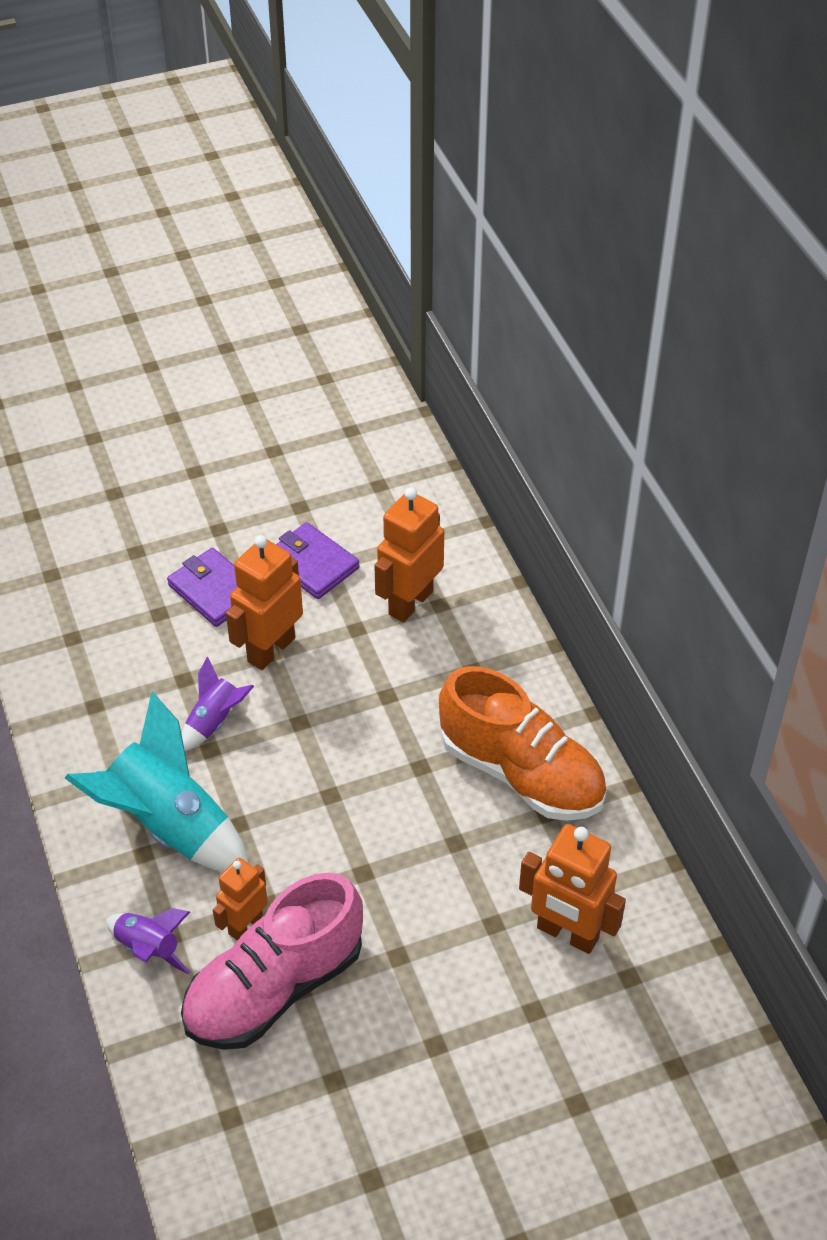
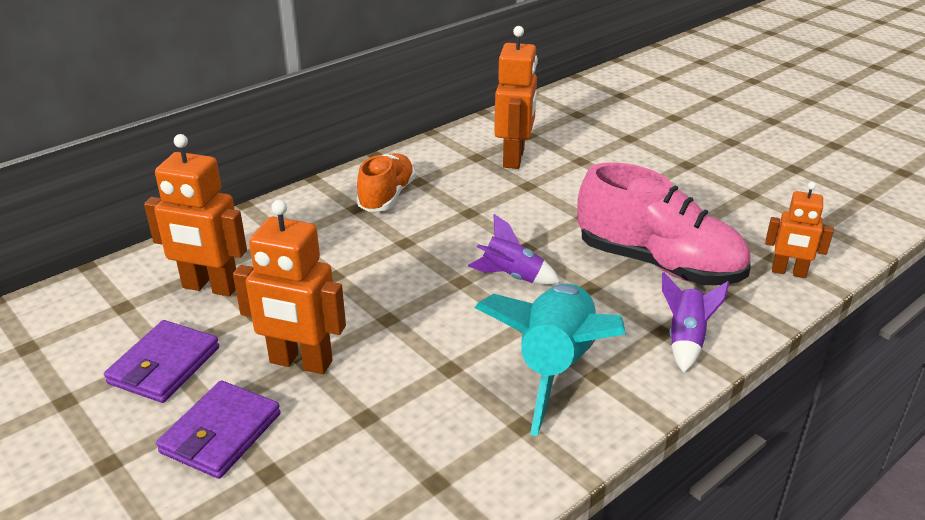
camera: 110 degrees left, 15 degrees down
purple rocket [182,656,254,751] -> purple rocket moved to [468,214,561,285]
orange robot [213,858,268,941] -> orange robot moved to [765,182,834,278]
orange shoe [439,666,606,821] -> orange shoe [356,153,415,212], size x0.60

